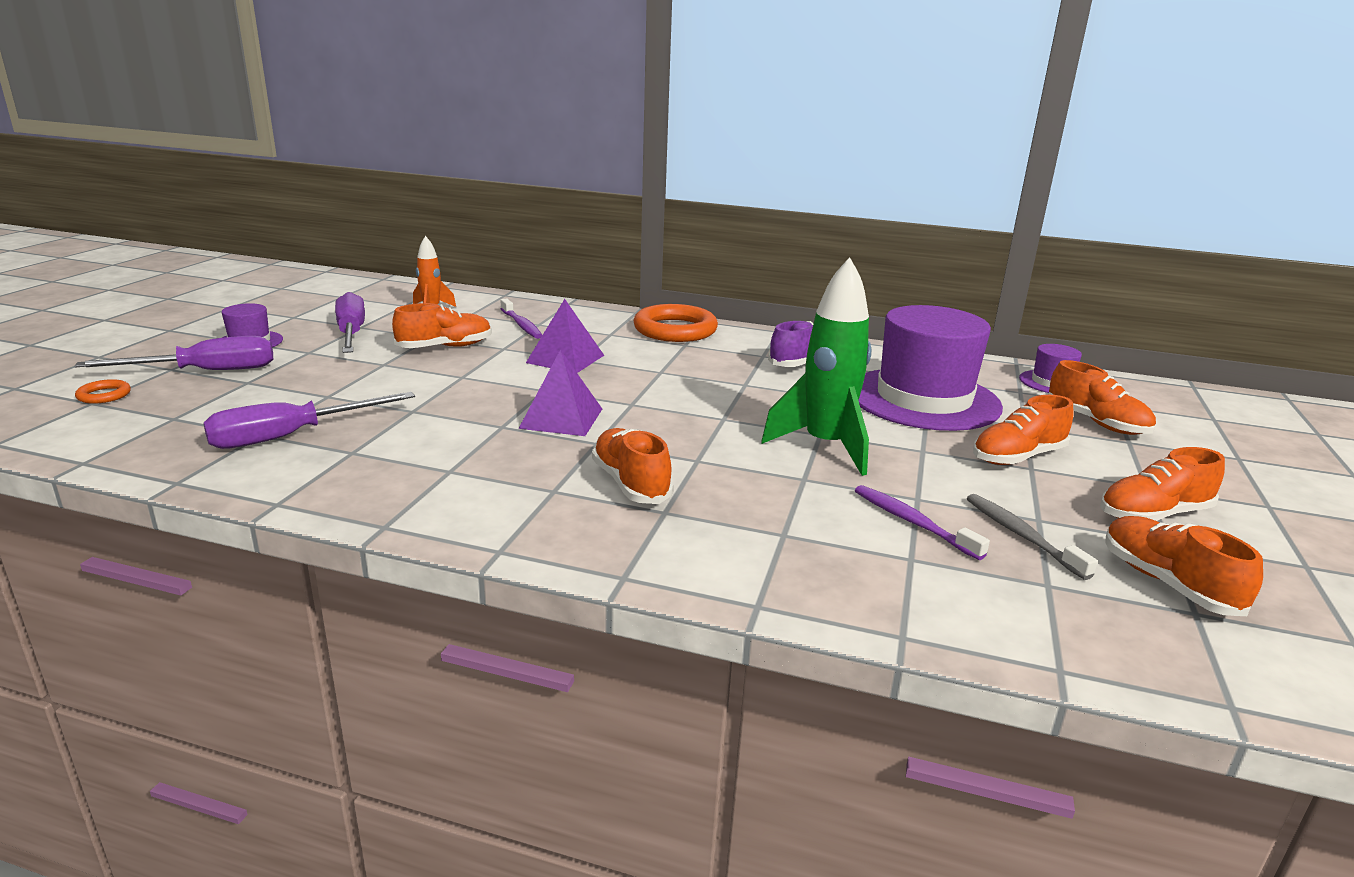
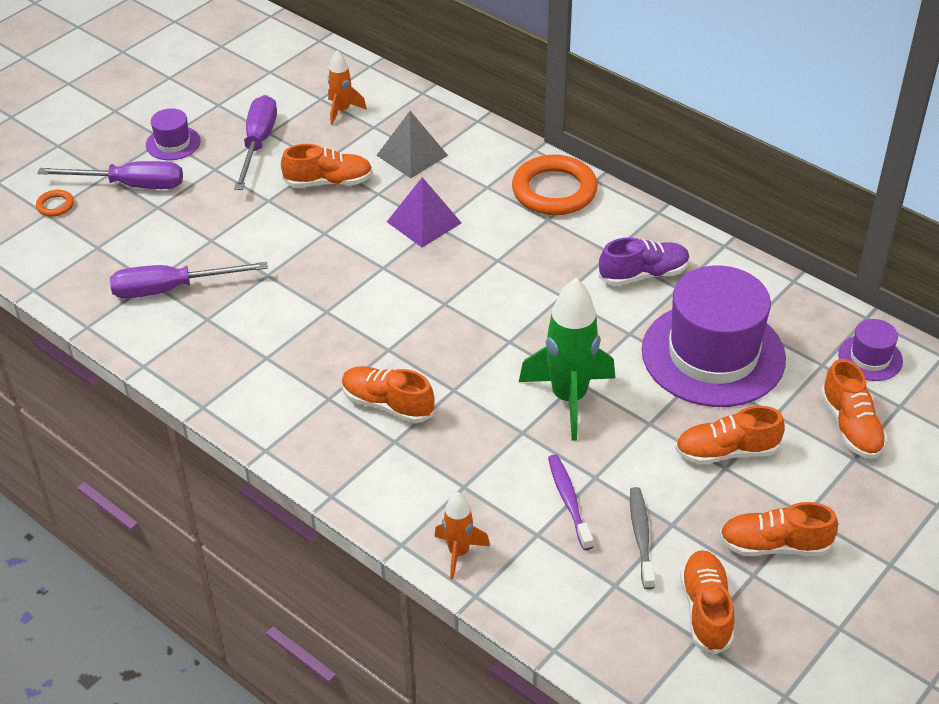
camera: 25 degrees right, 20 degrees up
purple toothbrush [500,298,542,339] -> grey pyramid [376,111,448,178]
purple pyramid [518,350,602,436] -> none
orange shoe [592,428,673,504] -> orange shoe turned 60 degrees counterclockwise [342,366,435,423]
none -> orange rocket [434,492,490,579]

